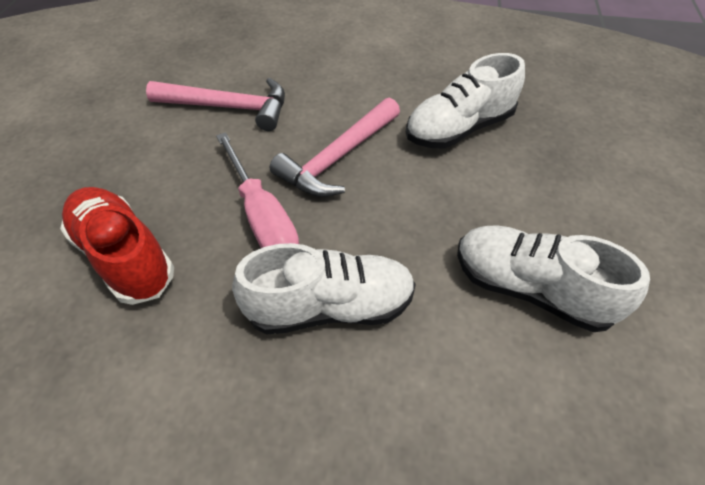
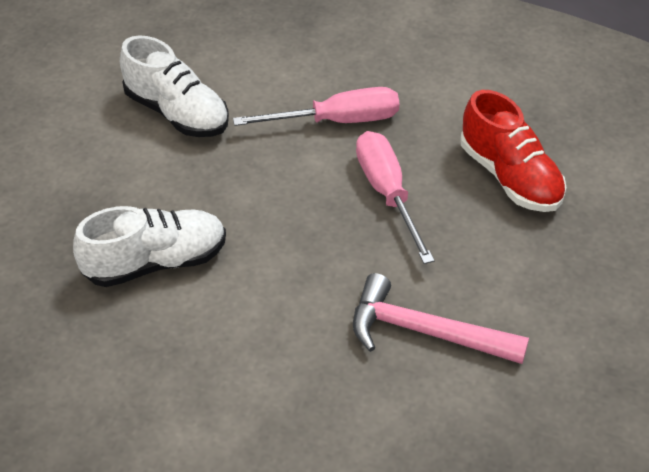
camera: 170 degrees left, 5 degrees down
white shoe [232,243,416,335] -> pink screwdriver [233,87,399,126]
pink hammer [270,97,400,197] -> none

